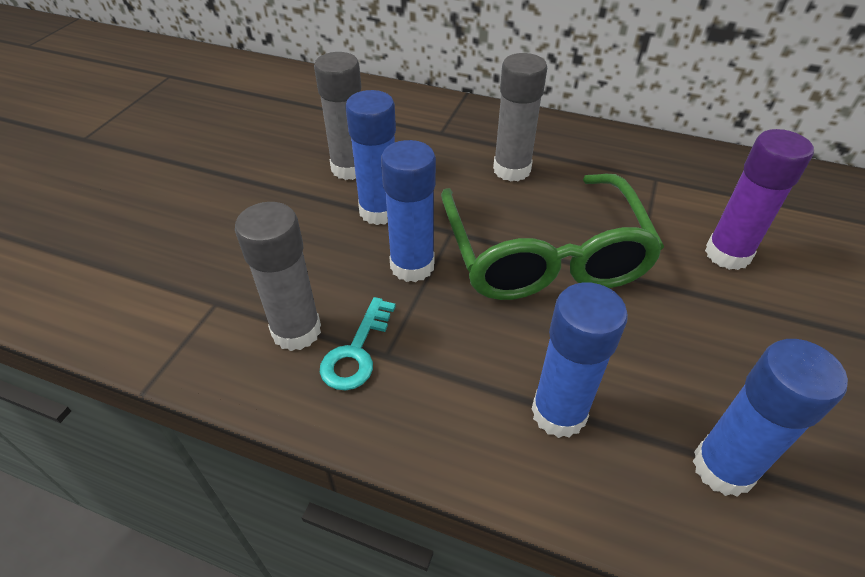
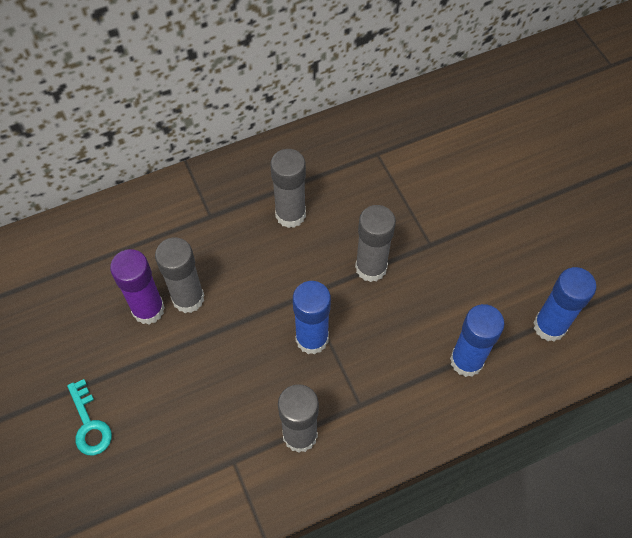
camera: 45 degrees left, 15 degrees up
turquoise key [320,297,396,390] -> turquoise key moved to [67,379,112,455]
blue glue stick [345,90,396,225] -> none
green glasses [441,174,664,300] -> grey glue stick [355,205,396,282]
purple glue stick [705,129,814,270] -> purple glue stick moved to [110,249,165,324]

